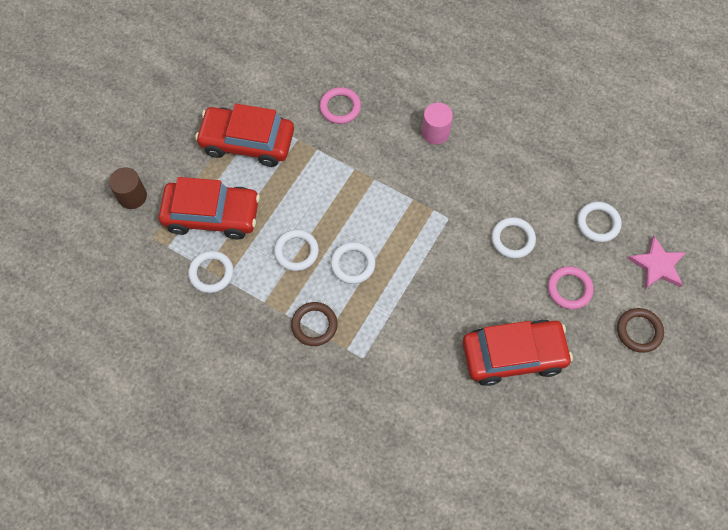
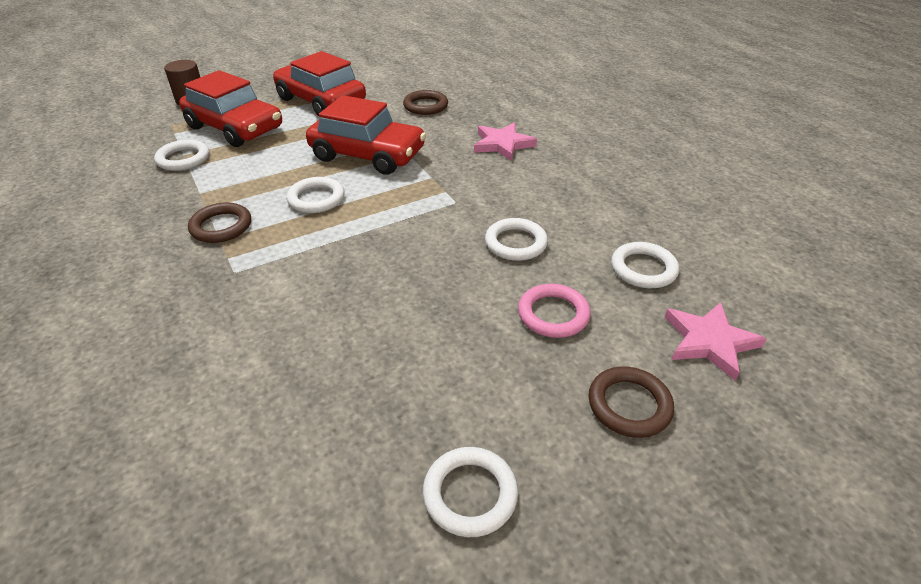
camera: 30 degrees right, 25 degrees down
white ring [274,229,319,271] -> white ring moved to [423,447,518,537]
pink ring [320,87,361,124] -> brown ring [403,90,448,115]
pink cylinder [422,103,453,144] -> pink star [474,122,537,161]
red car [463,320,573,386] -> red car moved to [306,95,426,175]

